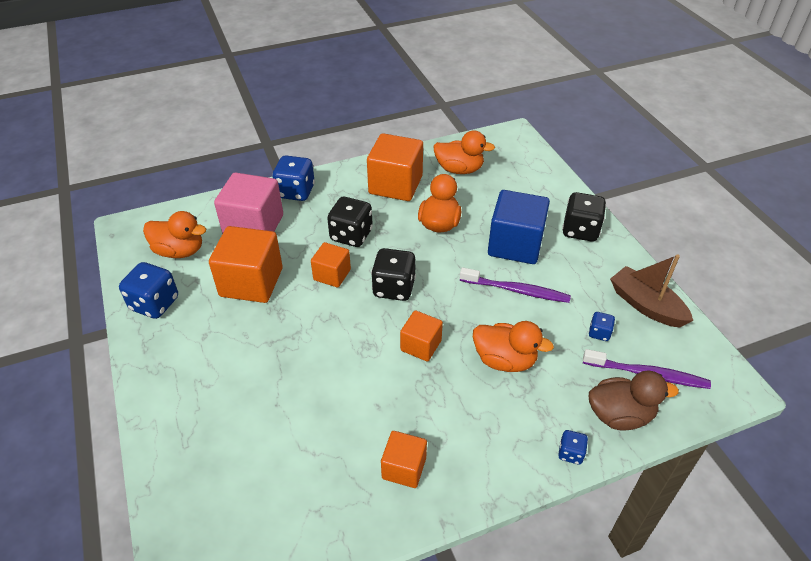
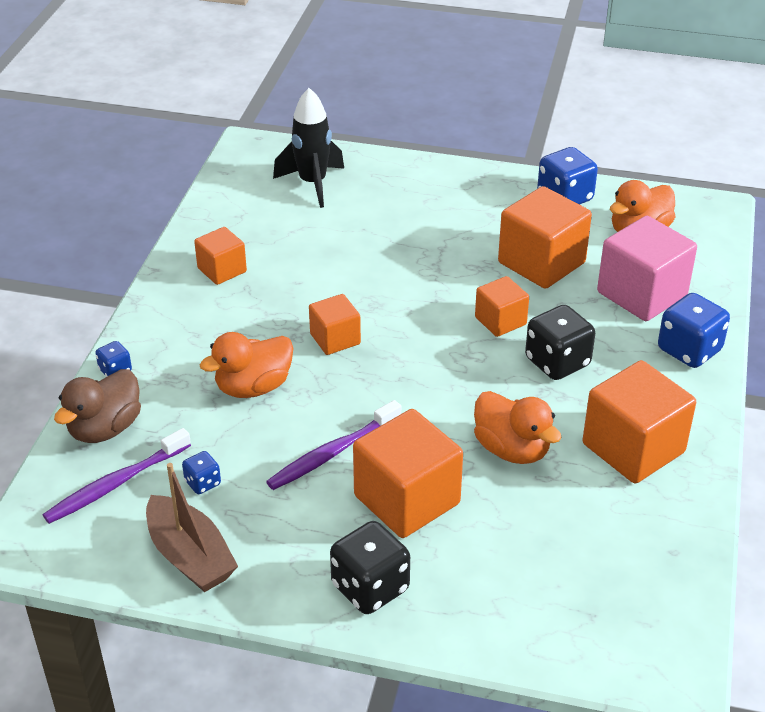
camera: 125 degrees right, 5 degrees down
black dice [371,248,416,301] -> none
orange duck [433,130,495,174] -> none
blue cube [488,190,550,264] -> orange cube [353,409,463,538]
brown boat [610,254,693,328] -> brown boat turned 60 degrees clockwise [146,463,238,592]
none -> black rocket [273,88,344,208]

